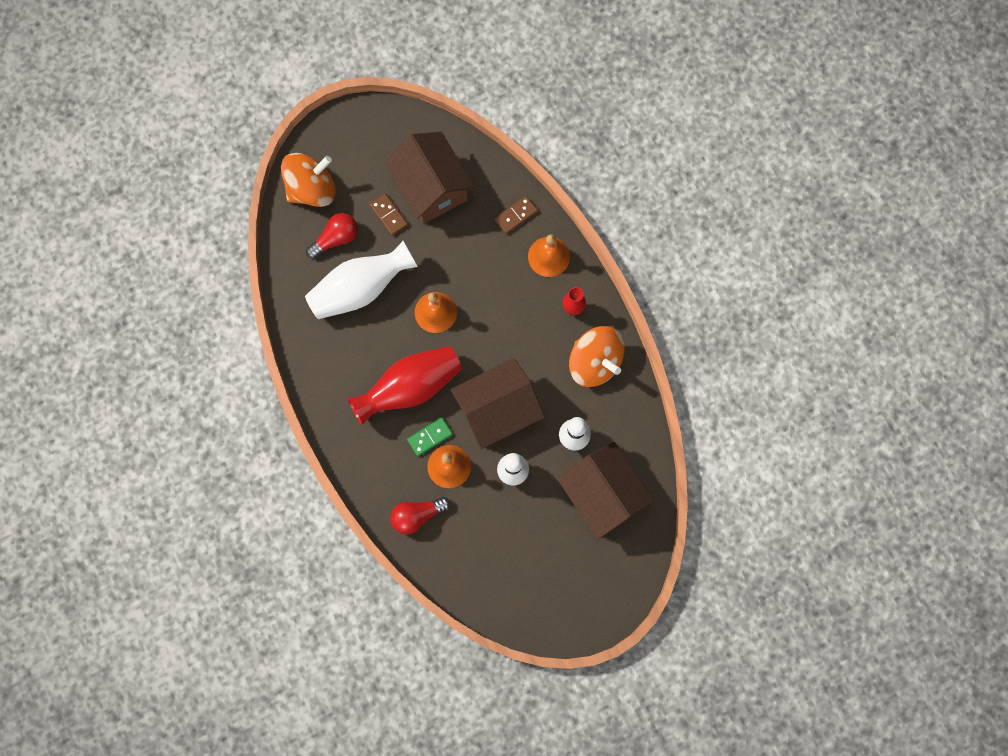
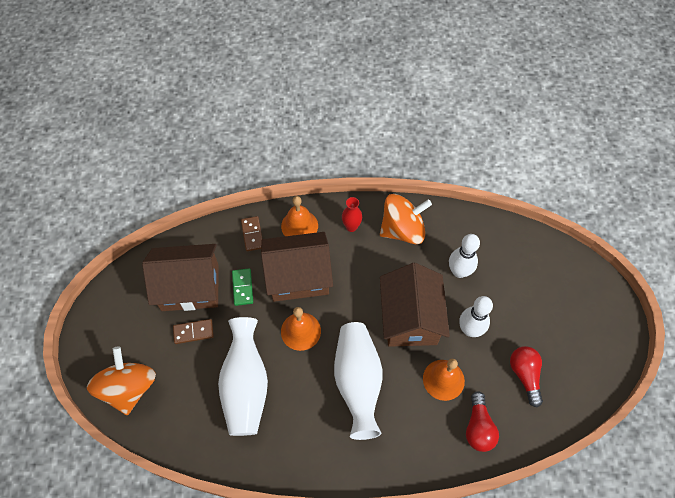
camera: 65 degrees left, 15 degrees down
red light bulb [306,213,358,259] -> red light bulb moved to [510,346,543,408]
red vase [347,346,462,425] -> white vase [334,322,382,440]
green domino [407,417,453,456] -> green domino moved to [232,268,253,306]
brown house [557,442,655,540] -> brown house moved to [261,232,333,302]

